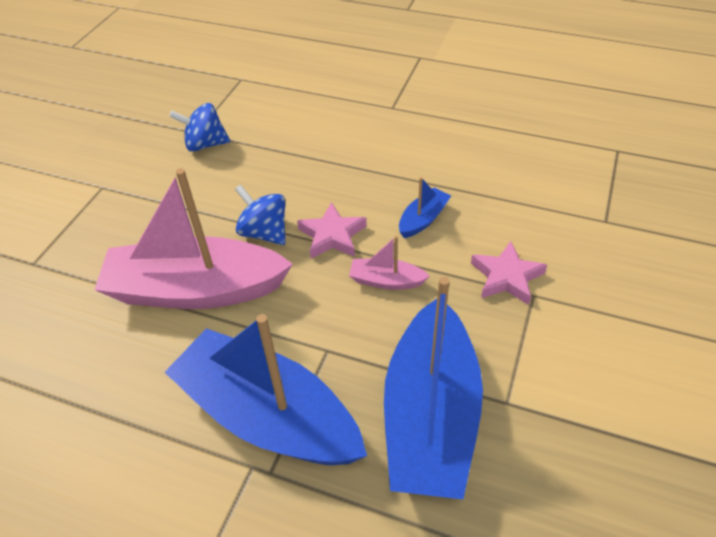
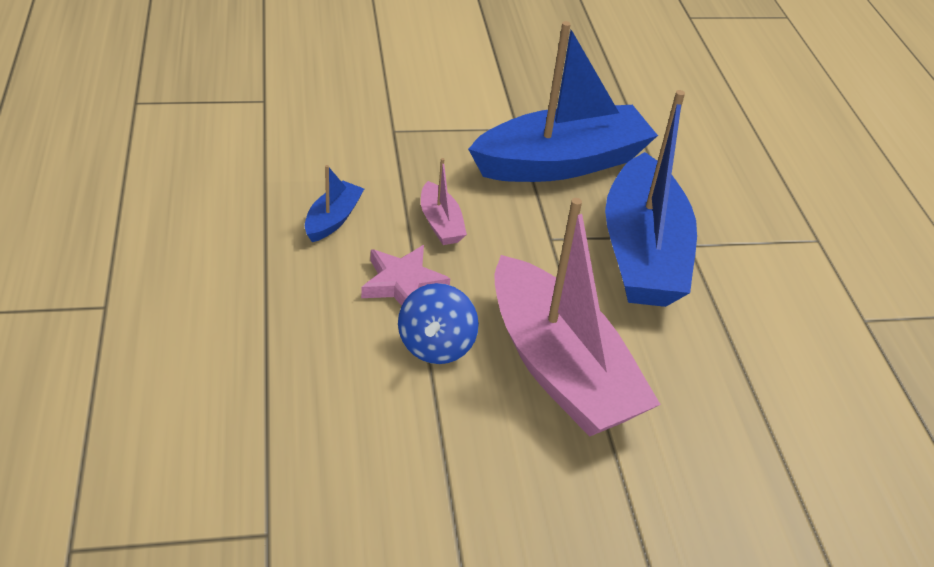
camera: 125 degrees left, 5 degrees down
blue spinning top [169,103,230,152] -> none
blue boat [399,177,451,238] -> blue boat turned 105 degrees clockwise [305,165,364,242]
pink star [471,241,547,305] -> none

